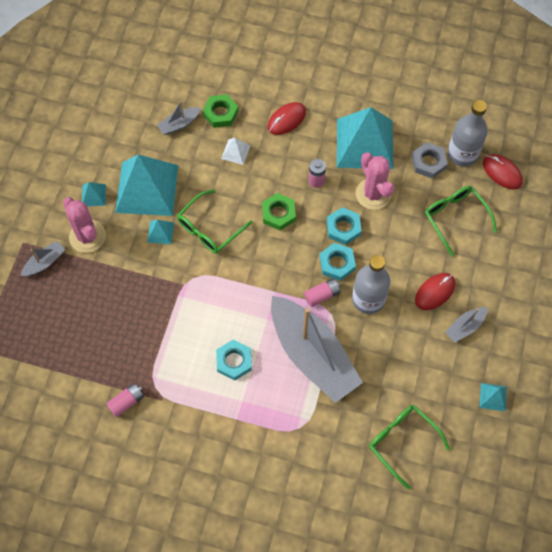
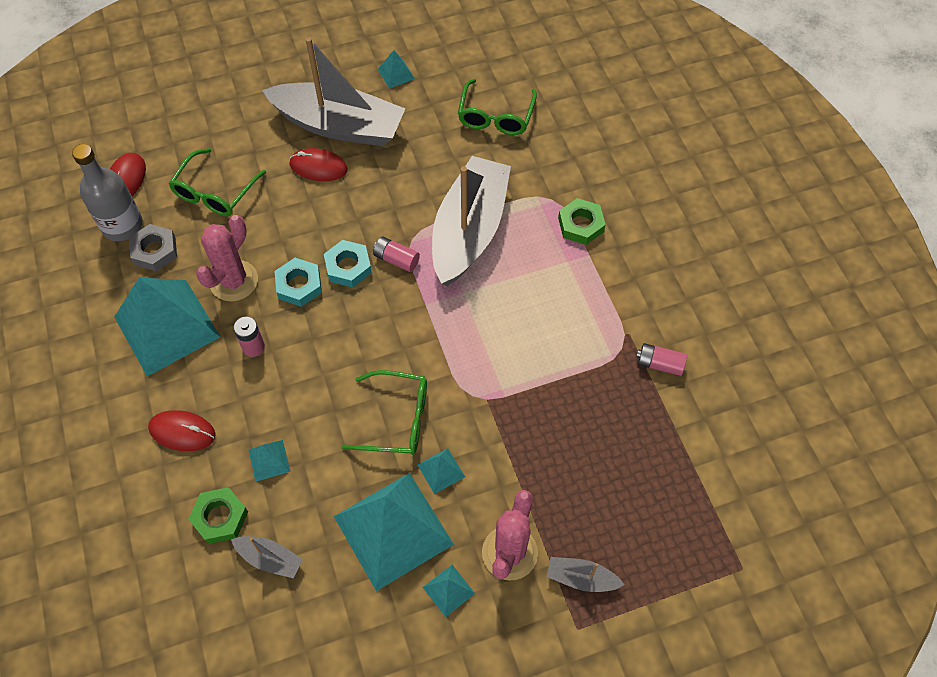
camera: 125 degrees left, 5 degrees down
turquoise nut [216,340,252,380] -> none
white pyramid [221,138,251,165] -> turquoise pyramid [248,440,291,482]
green nut [262,193,296,230] -> green nut moved to [558,198,606,245]
grey bottle [352,255,391,314] -> none
grey boat [445,307,488,343] -> grey boat [262,37,406,146], size x2.40

